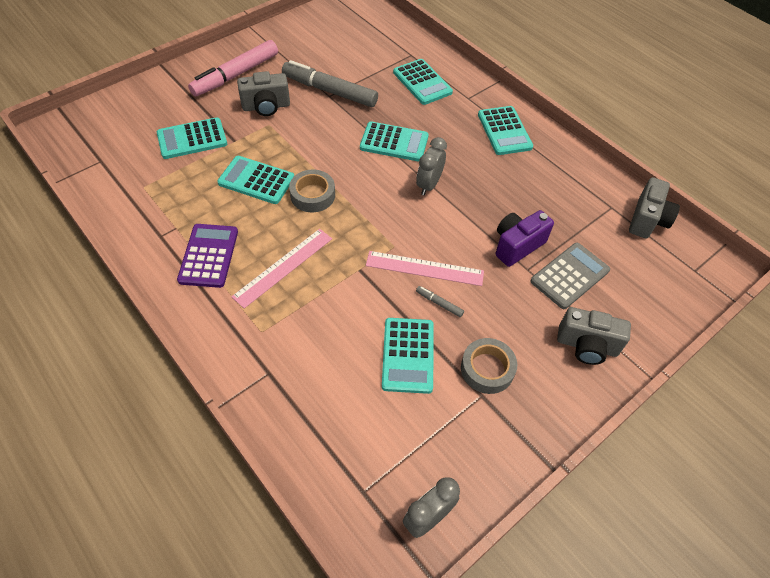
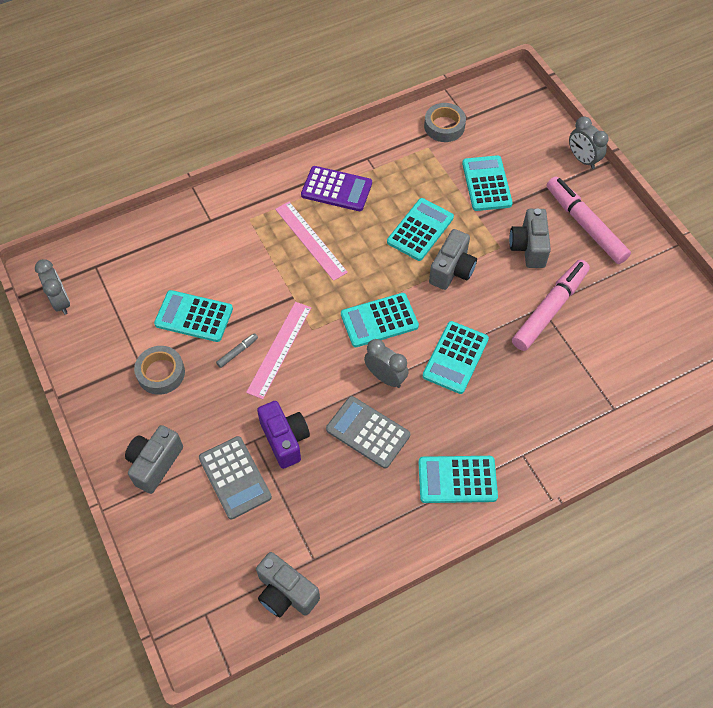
camera: 105 degrees right, 5 degrees up
grey marker [282,60,378,107] -> pink marker [512,259,590,351]
grey tape [289,170,335,212] -> grey tape moved to [424,103,466,142]
turquoise calculator [393,59,453,105] -> turquoise calculator moved to [341,293,419,347]
none -> grey calculator [326,396,410,469]
none -> grey camera [429,229,477,290]
none -> grey clock [569,116,608,169]

